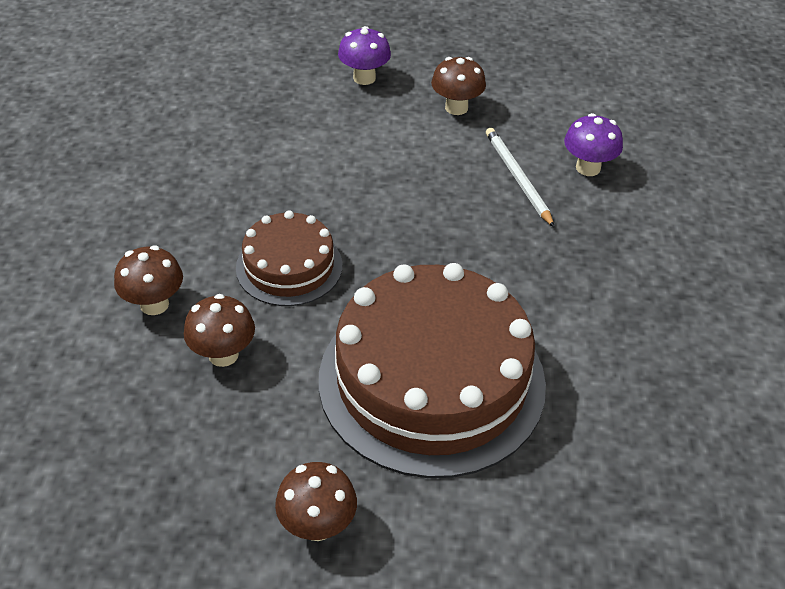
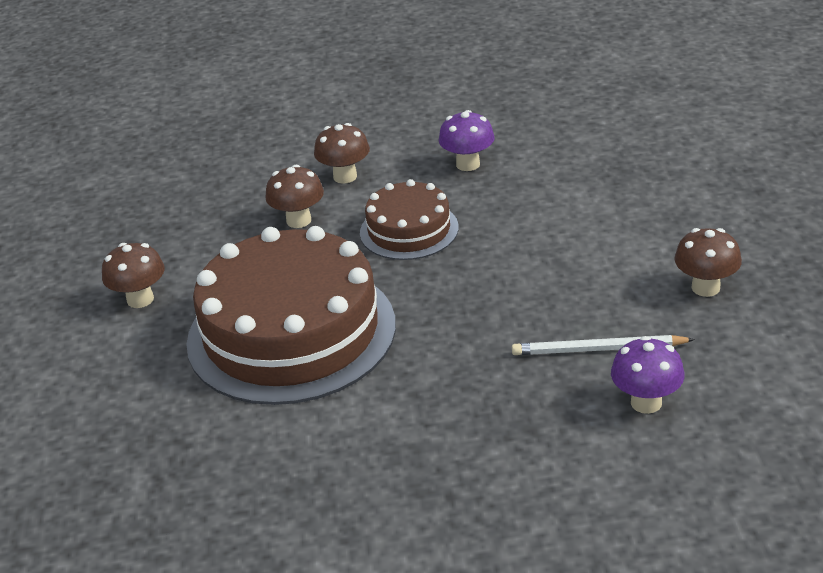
camera: 85 degrees right, 10 degrees down
purple mushroom [338,26,391,85] -> purple mushroom moved to [439,110,494,171]
white pencil [486,128,555,228] -> white pencil turned 150 degrees counterclockwise [512,335,695,355]

